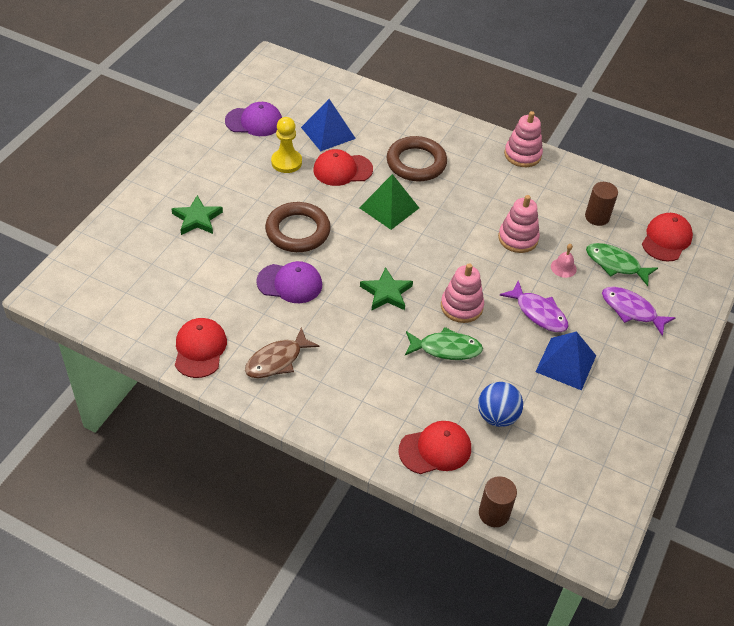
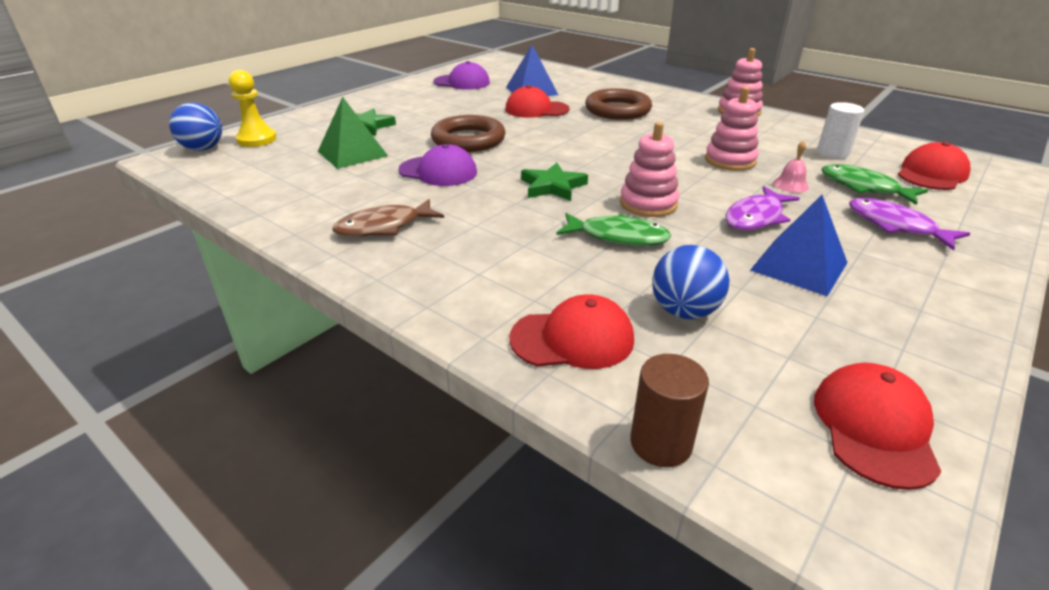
camera: 15 degrees right, 15 degrees down
red cap [175,318,227,378] -> red cap moved to [814,363,941,490]
yellow pawn [271,117,302,173] -> yellow pawn moved to [229,70,277,147]
green pyramid [359,174,419,230] -> green pyramid moved to [318,97,388,169]
purple fish [499,280,569,332] -> purple fish turned 75 degrees clockwise [725,186,800,230]
brown cylinder [585,182,618,226] -> white cylinder [817,102,865,159]
none -> blue ball [169,102,222,151]

